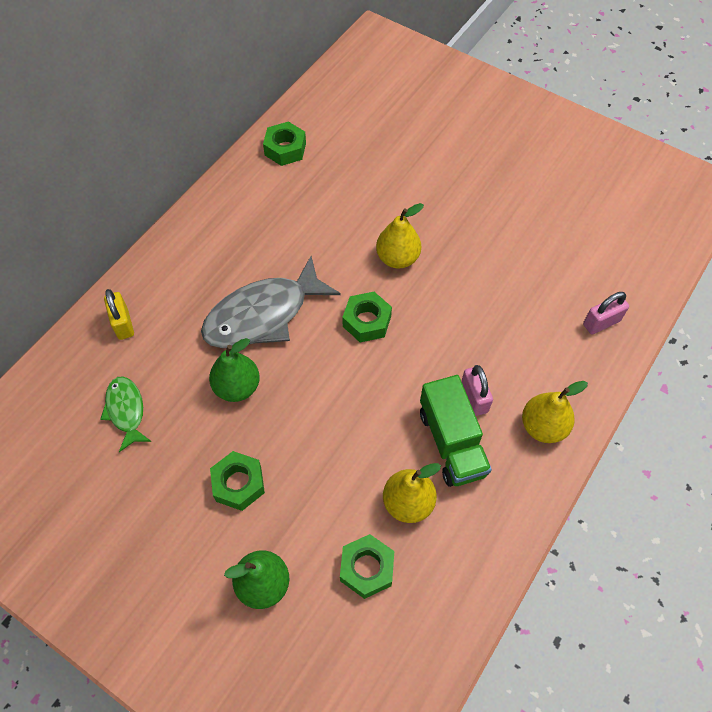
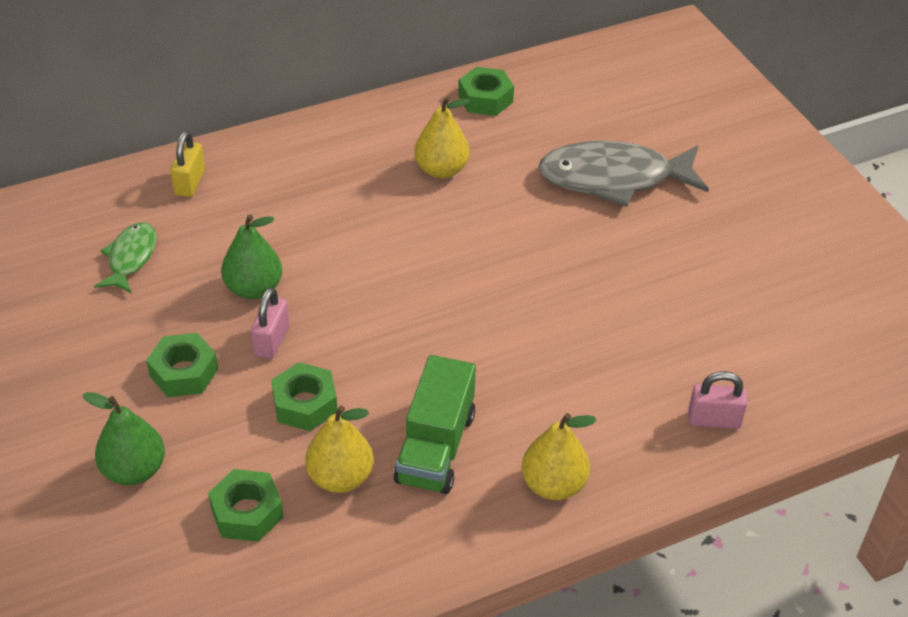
camera: 30 degrees right, 15 degrees down
grey fish [201,256,341,348] -> grey fish moved to [538,141,709,207]
green nut [342,292,392,342] -> green nut moved to [271,362,337,431]
yellow pear [376,203,424,269] -> yellow pear moved to [414,97,470,178]
pink padlock [461,365,493,416] -> pink padlock moved to [251,287,289,359]

